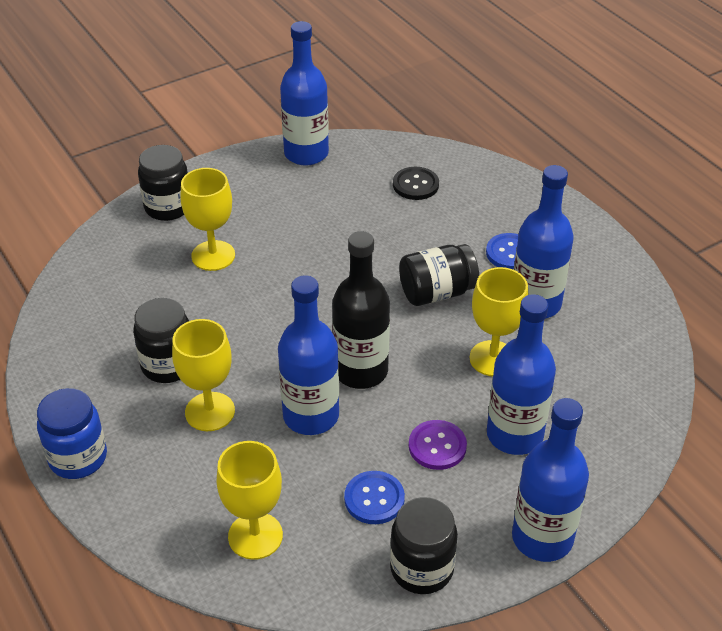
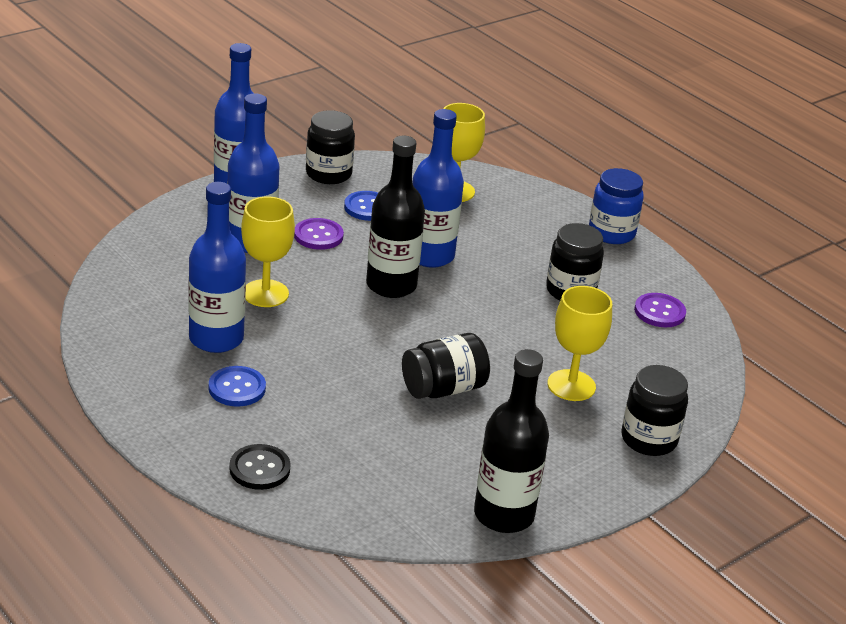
camera: 170 degrees right, 10 degrees down
yellow goblet [172,319,235,431] -> none
blue bottle [280,21,329,166] -> black bottle [474,349,549,533]
black button [393,167,439,200] -> black button moved to [229,444,291,490]
black jar [399,244,479,306] -> black jar moved to [402,333,490,399]
none -> purple button [634,293,686,327]

